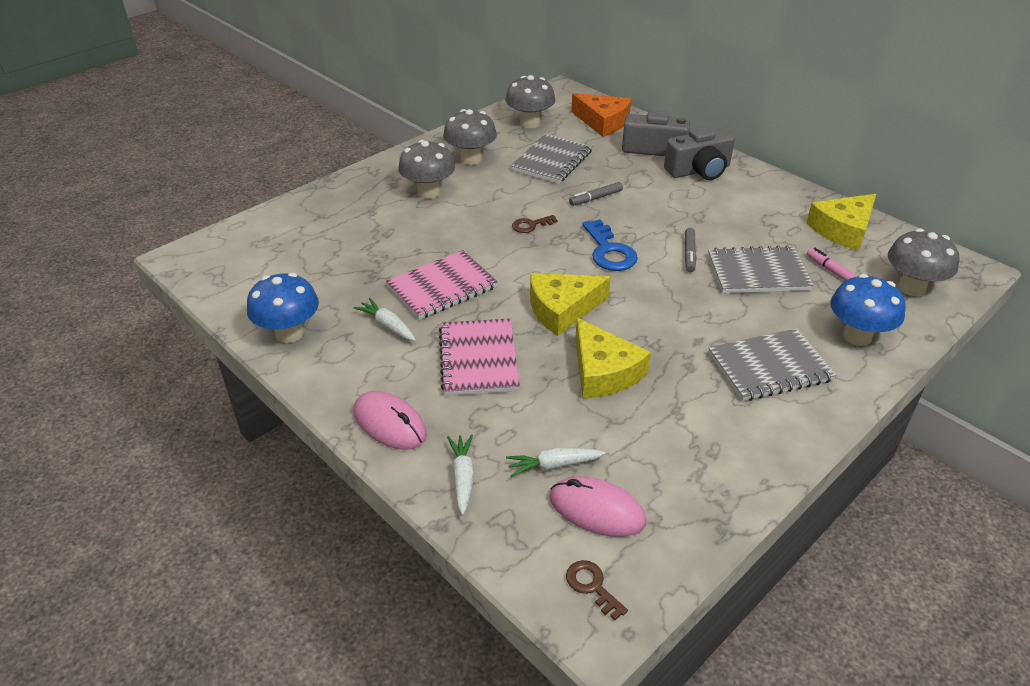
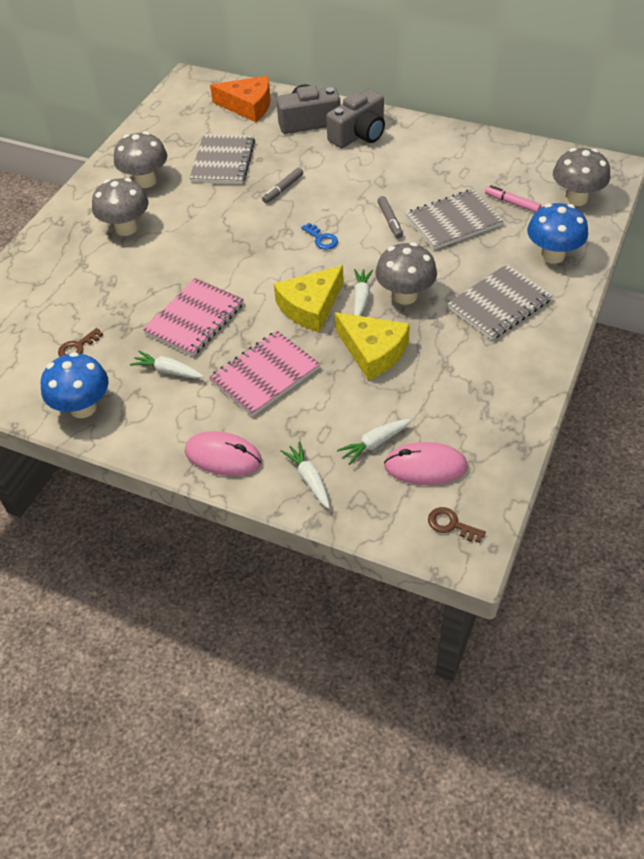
camera: 20 degrees left, 10 degrees up
pink notebook [439,319,520,396] -> pink notebook turned 75 degrees clockwise [209,331,320,417]
grey mushroom [505,75,556,128] -> grey mushroom moved to [375,242,437,305]
brown key [512,215,557,233] -> brown key moved to [58,328,103,356]
blue key [582,219,638,271] -> blue key [301,223,338,249], size x0.56
yellow cheese [806,194,876,251] -> none
none -> white carrot [354,269,373,316]

